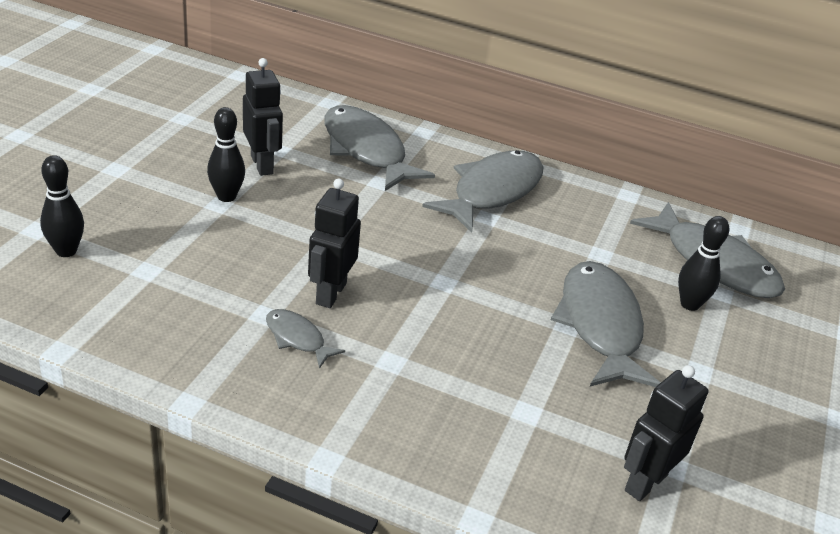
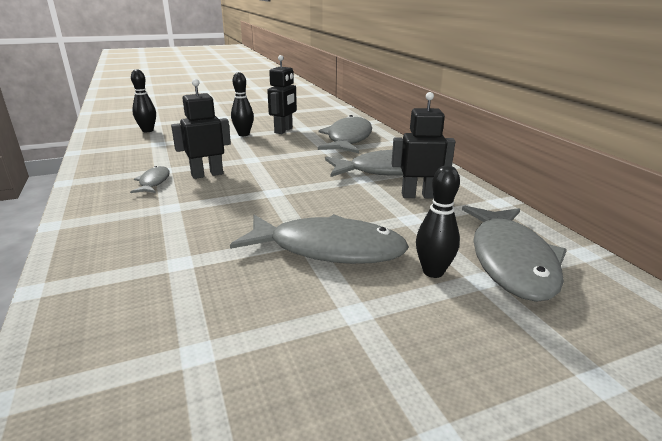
camera: 50 degrees right, 10 degrees down
grey fish [551,261,661,387] -> grey fish turned 60 degrees clockwise [230,214,409,264]
black robot [624,365,708,501] -> black robot moved to [391,92,456,198]

